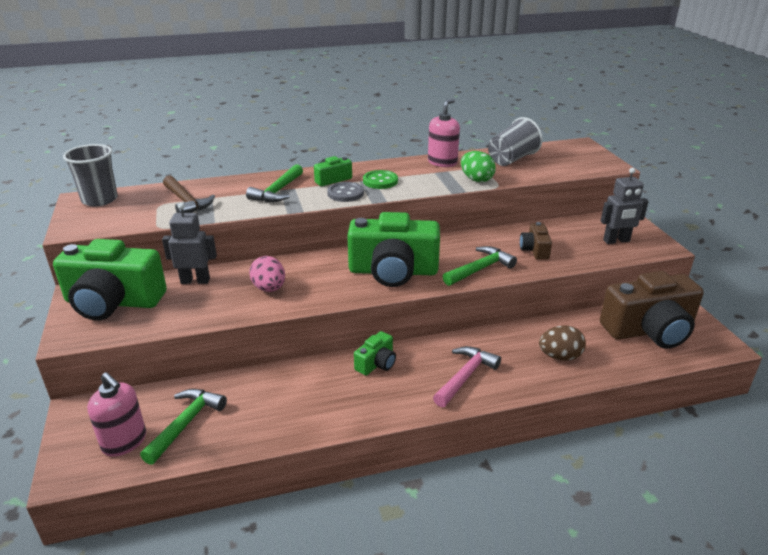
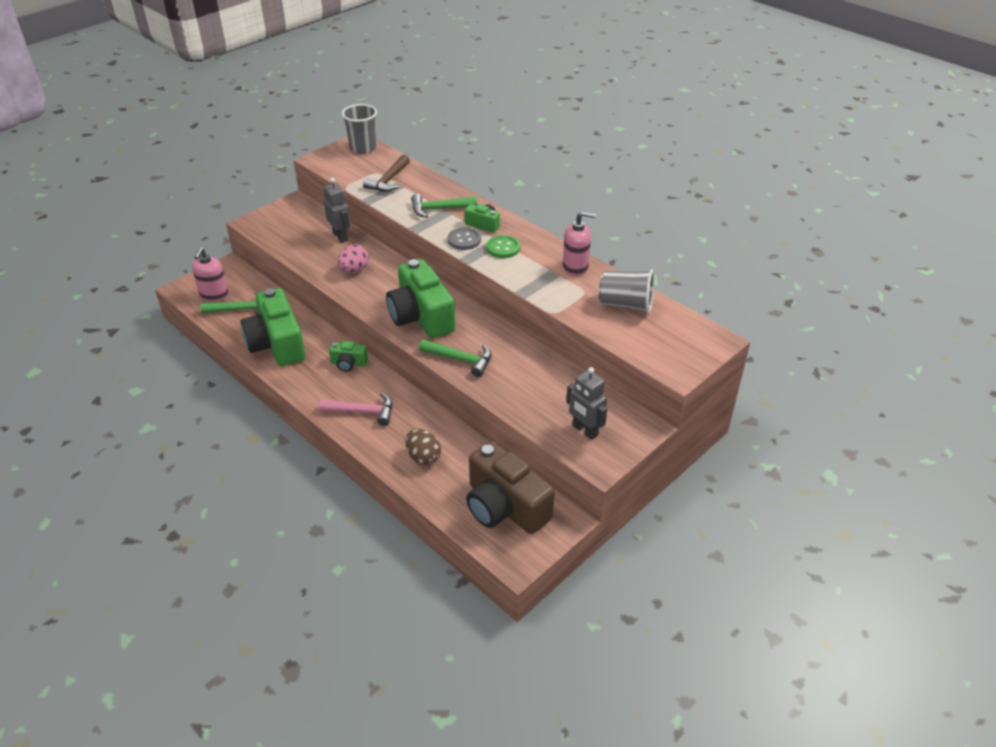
camera: 60 degrees right, 10 degrees up
green camera [53,239,167,321] -> green camera moved to [241,288,305,366]
green egg [461,151,496,182] -> none
brown camera [520,222,552,260] -> none

